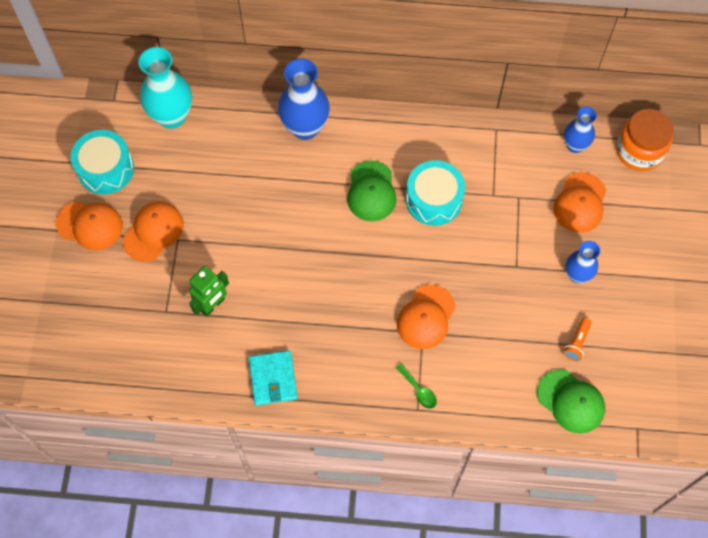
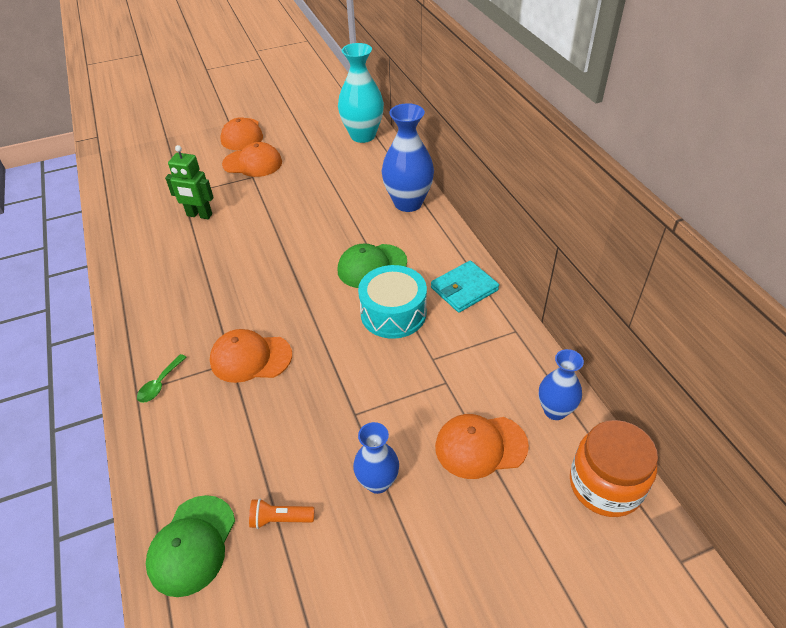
camera: 65 degrees right, 20 degrees down
turquoise drum [71,130,134,194] -> none
turquoise wallet [249,351,298,406] -> turquoise wallet moved to [431,261,499,313]

